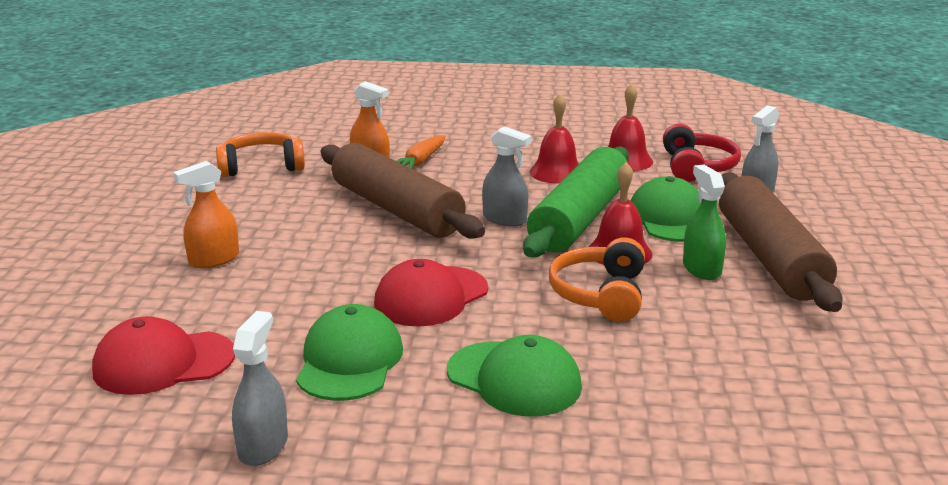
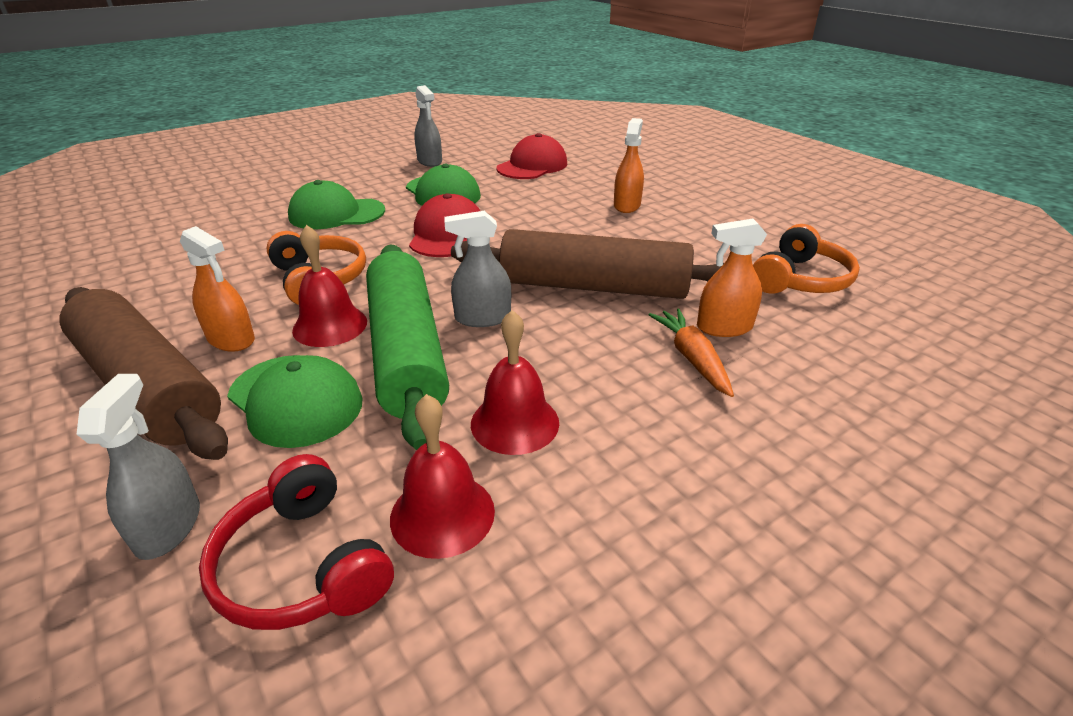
camera: 140 degrees right, 10 degrees up
green spray bottle [683,164,726,280] -> orange spray bottle [180,226,255,352]

